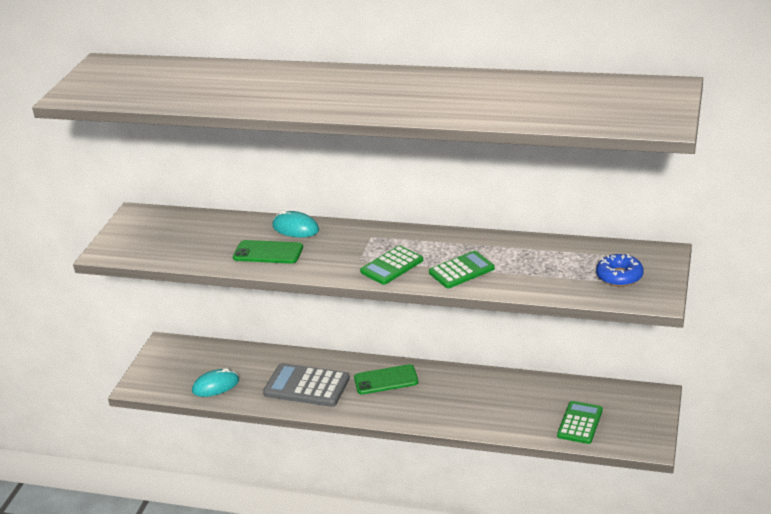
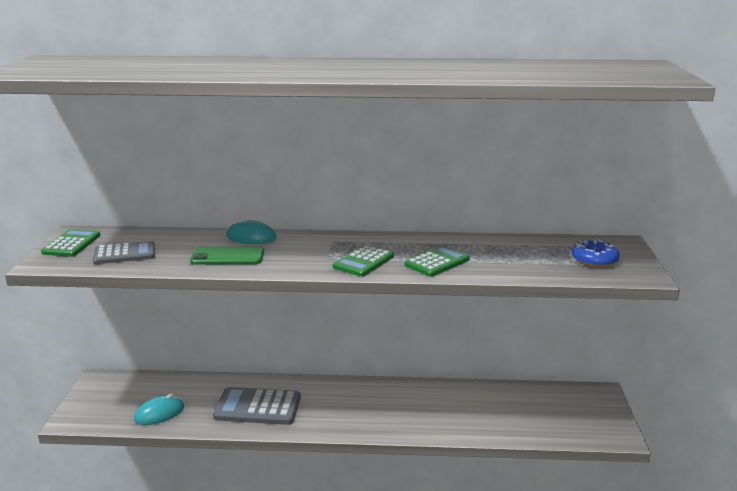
camera: 15 degrees left, 10 degrees down
green phone [354,364,418,395] -> none
green calculator [557,401,603,444] -> green calculator moved to [41,229,100,257]
none -> grey calculator [93,241,155,264]

